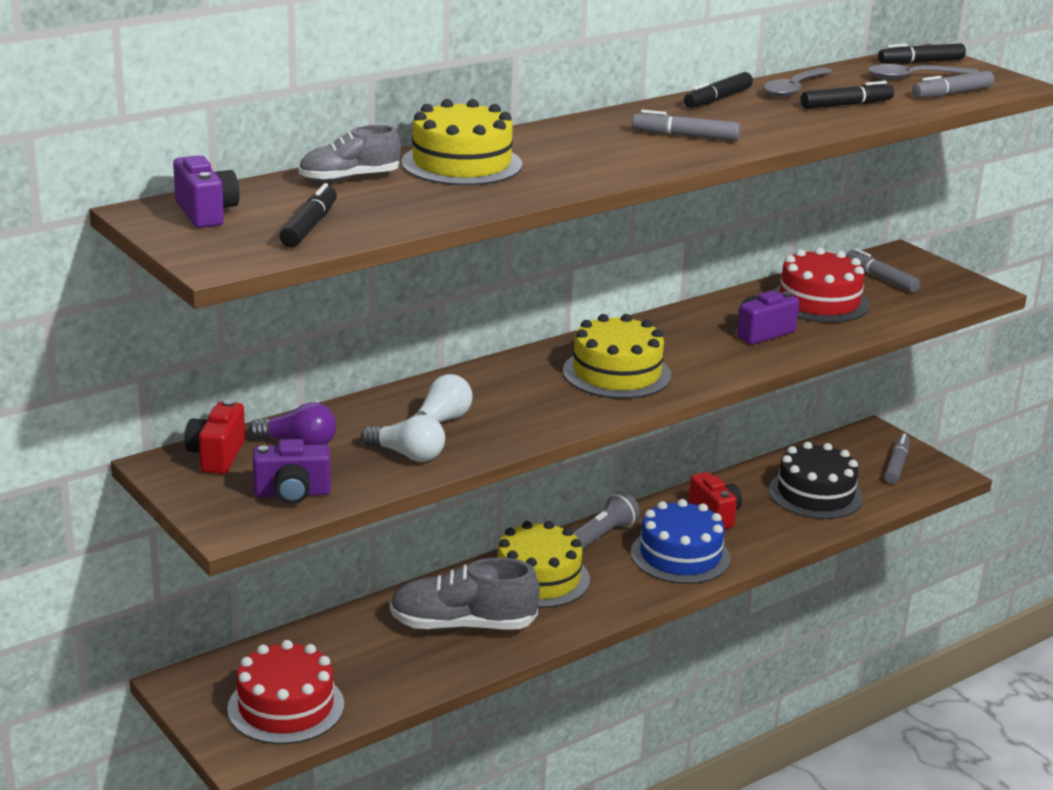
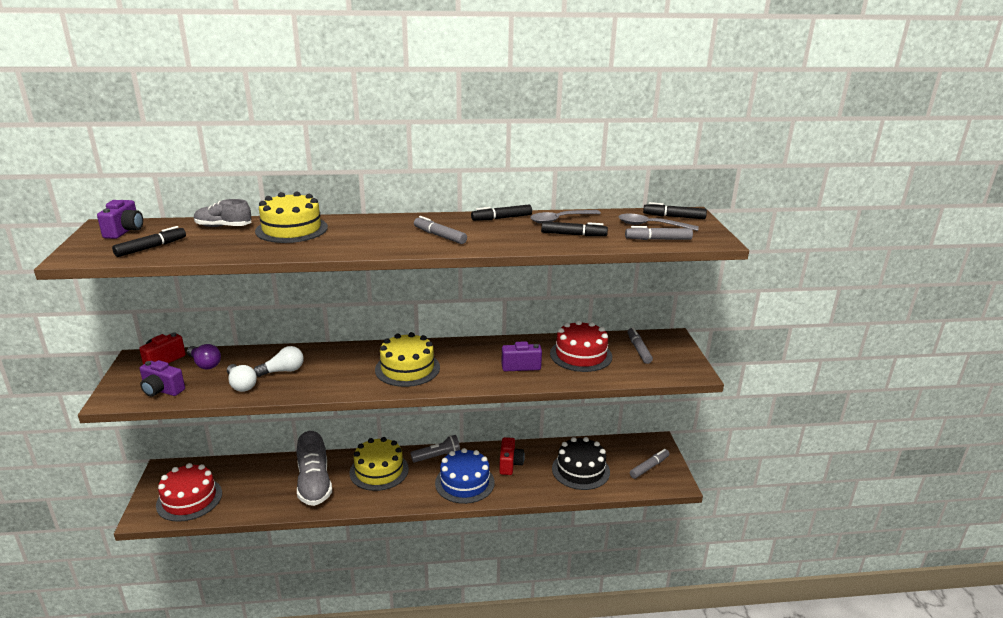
camera: 30 degrees right, 0 degrees up
grey shoe [390,557,540,630] -> grey shoe turned 135 degrees counterclockwise [297,431,332,506]

